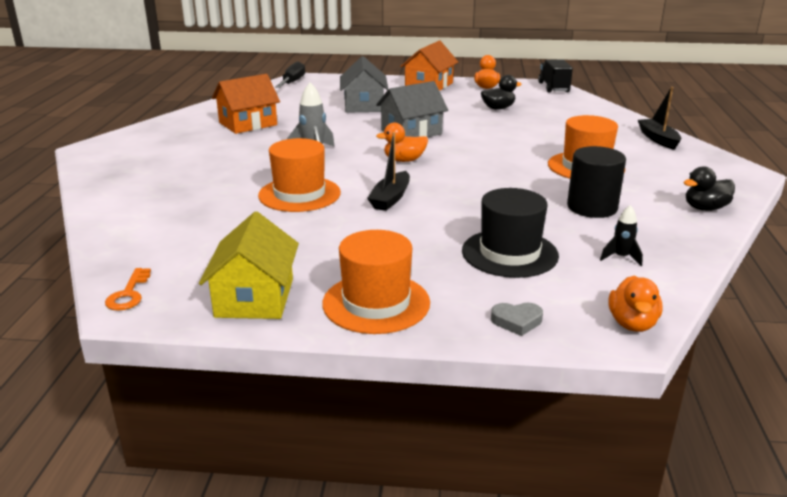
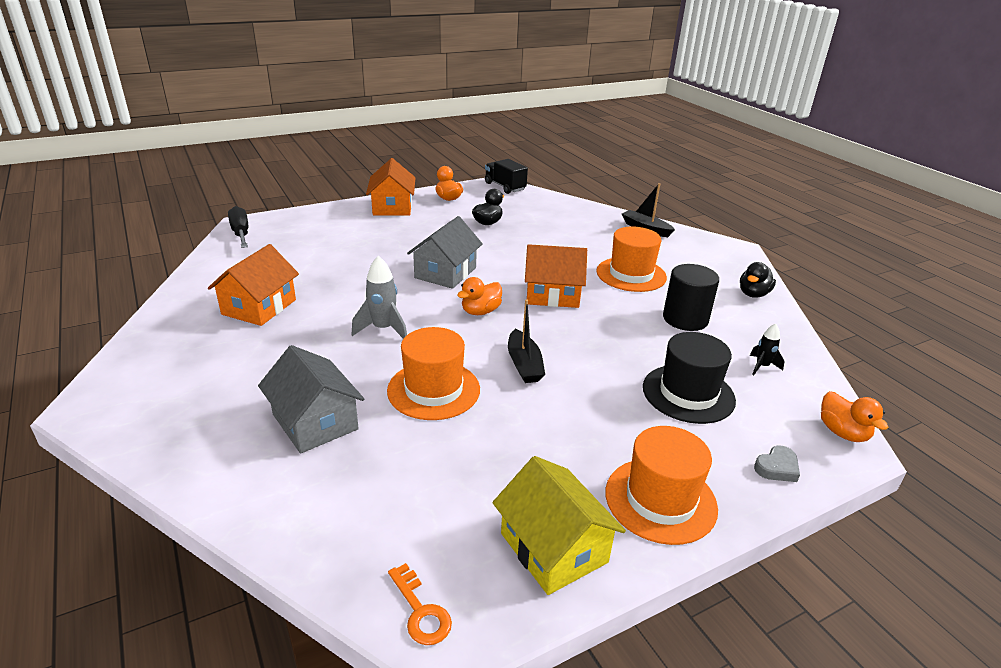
camera: 35 degrees left, 5 degrees up
grey house [340,56,388,113] -> grey house moved to [258,345,364,453]
none -> orange house [525,244,587,308]

